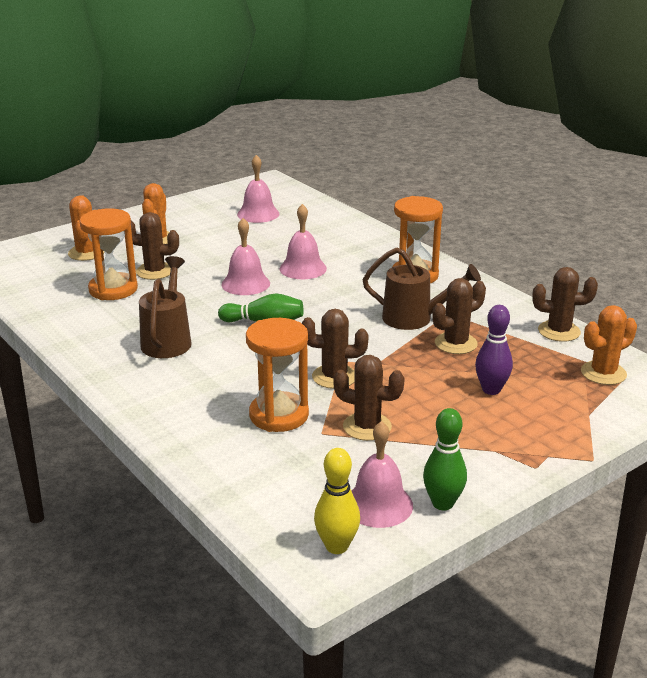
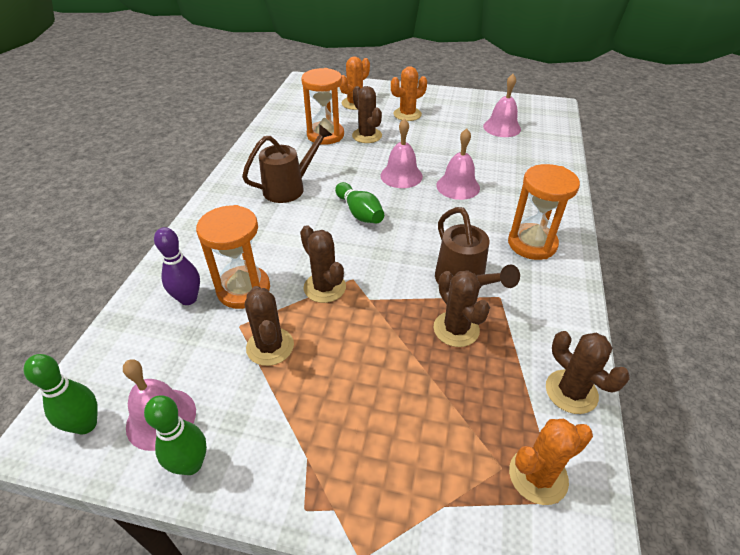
camera: 50 degrees right, 15 degrees up
yellow bowling pin [314,448,360,554] -> green bowling pin [24,354,98,434]
brown cactus [432,278,486,354] -> brown cactus turned 45 degrees clockwise [433,271,490,347]
purple bowling pin [475,305,513,395] -> purple bowling pin moved to [154,227,200,305]
orange cactus [581,305,637,385] -> orange cactus turned 45 degrees counterclockwise [509,419,593,505]

